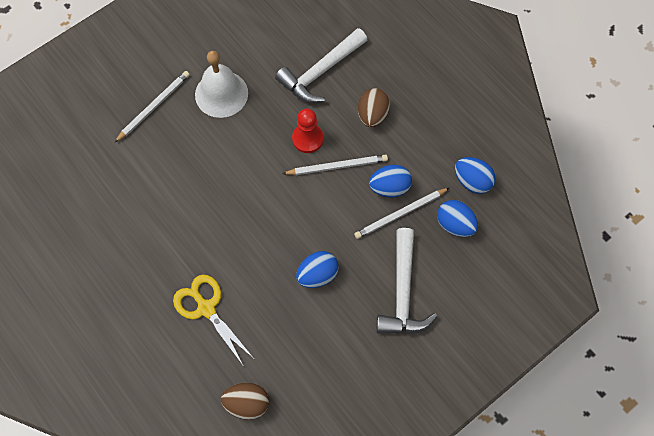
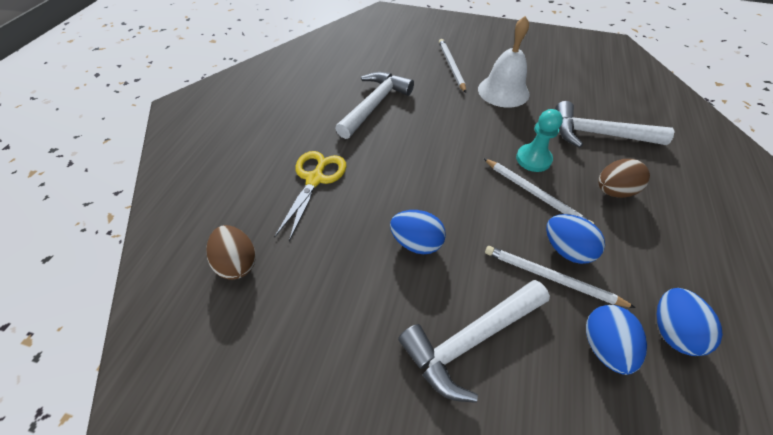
camera: 55 degrees right, 15 degrees down
white pencil [114,71,190,143] -> white pencil turned 105 degrees counterclockwise [439,39,466,93]
red pawn [292,109,323,153] -> turquoise pawn [516,109,563,172]
none -> white hammer [335,72,414,139]

